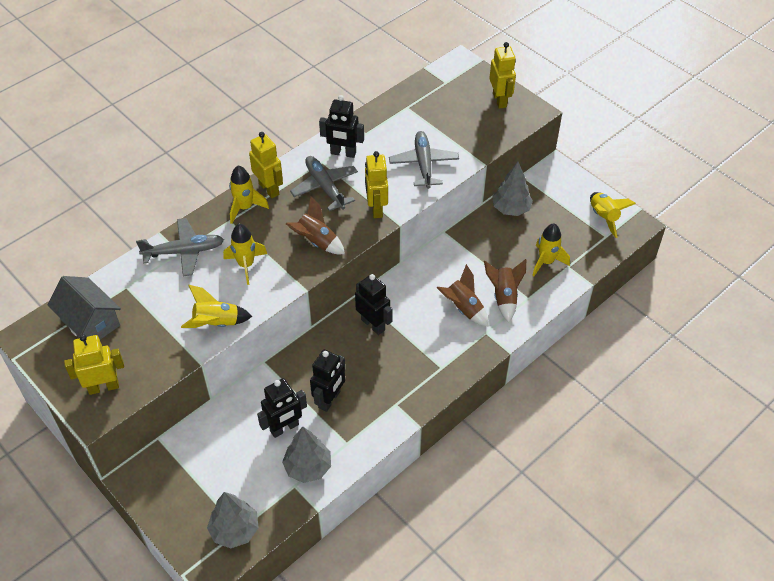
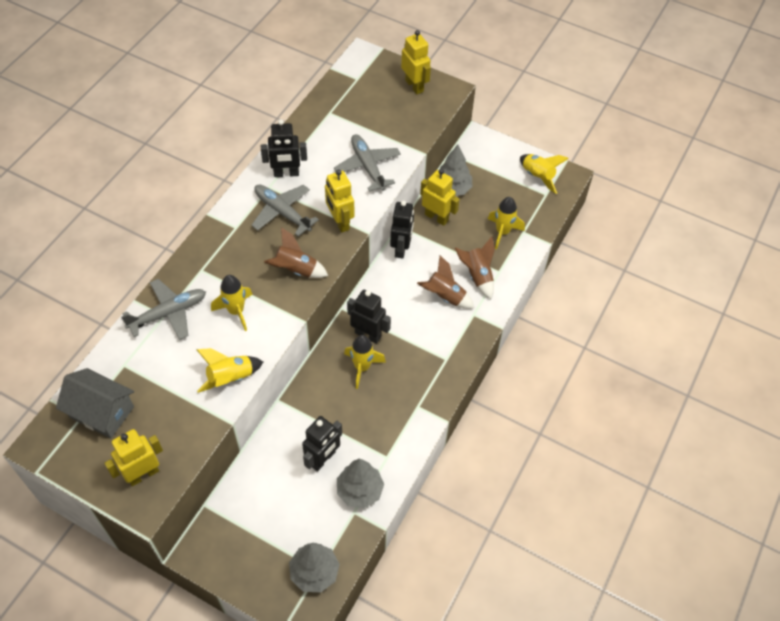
camera: 20 degrees left, 5 degrees up
yellow rocket [229,165,269,224] -> yellow rocket moved to [344,335,386,389]
yellow robot [249,132,283,198] -> yellow robot moved to [420,169,460,226]
black robot [310,350,345,412] -> black robot moved to [390,201,414,259]

